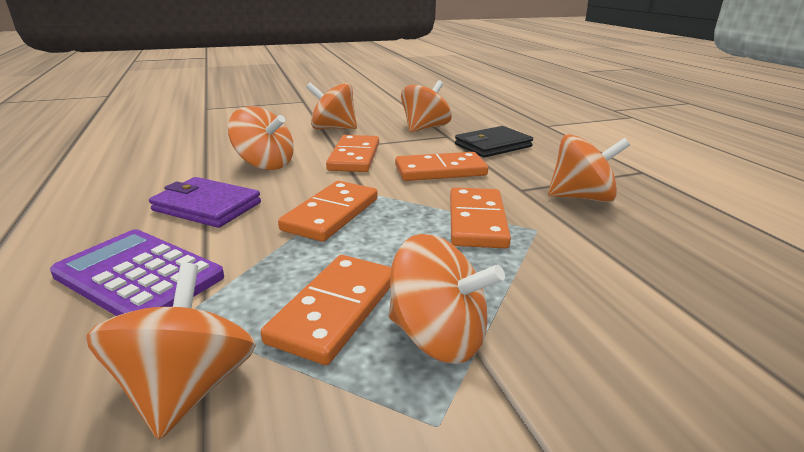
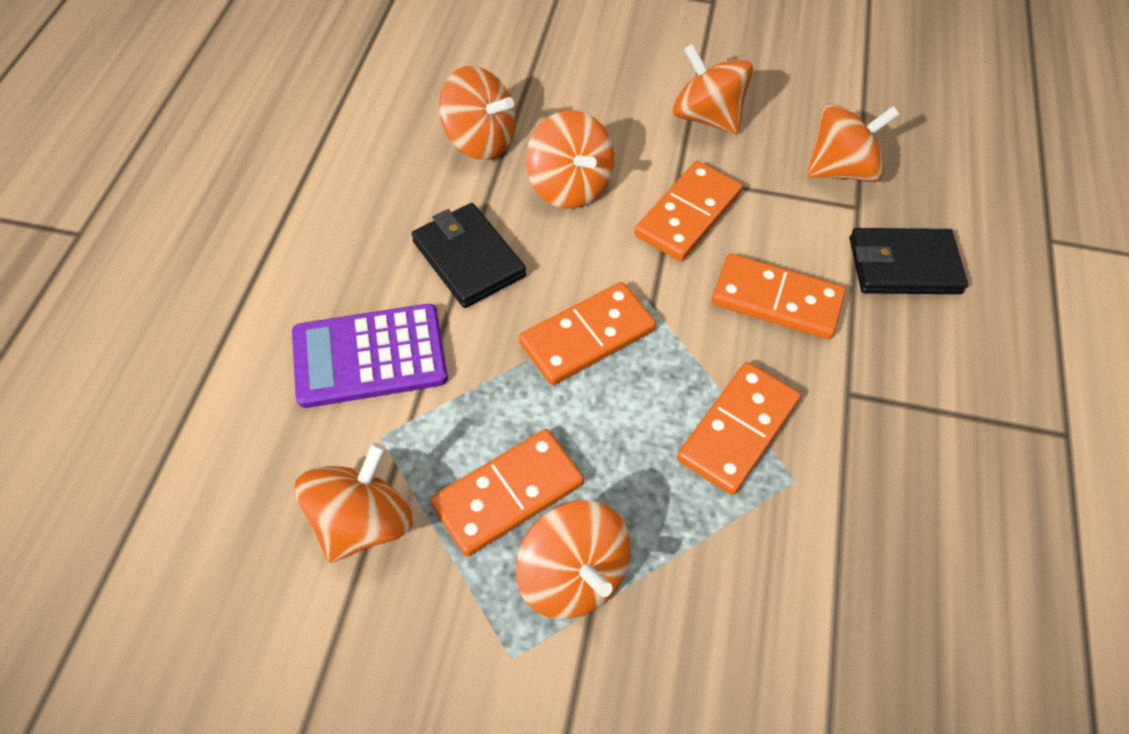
camera: 30 degrees right, 30 degrees up
purple calculator [50,229,224,316] -> purple calculator turned 75 degrees counterclockwise [292,304,448,408]
purple wallet [149,177,261,228] -> black wallet [412,203,526,308]
orange spinning top [548,134,630,202] -> orange spinning top moved to [439,66,516,160]

